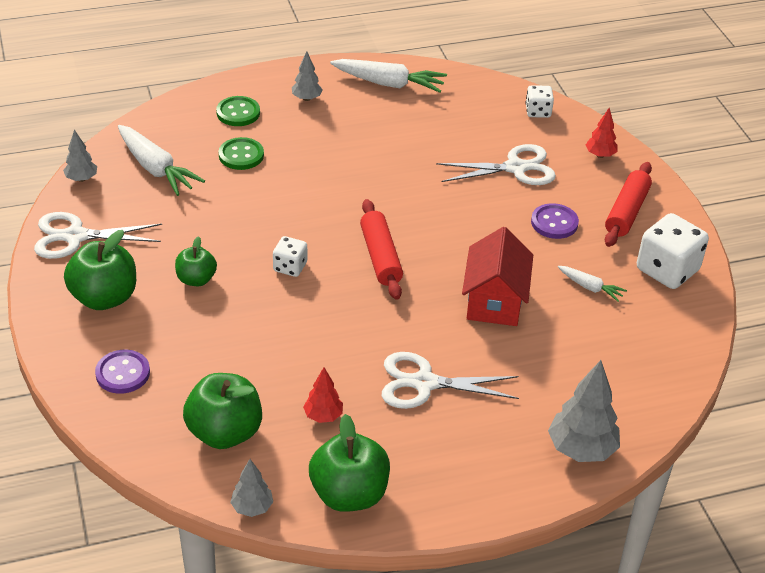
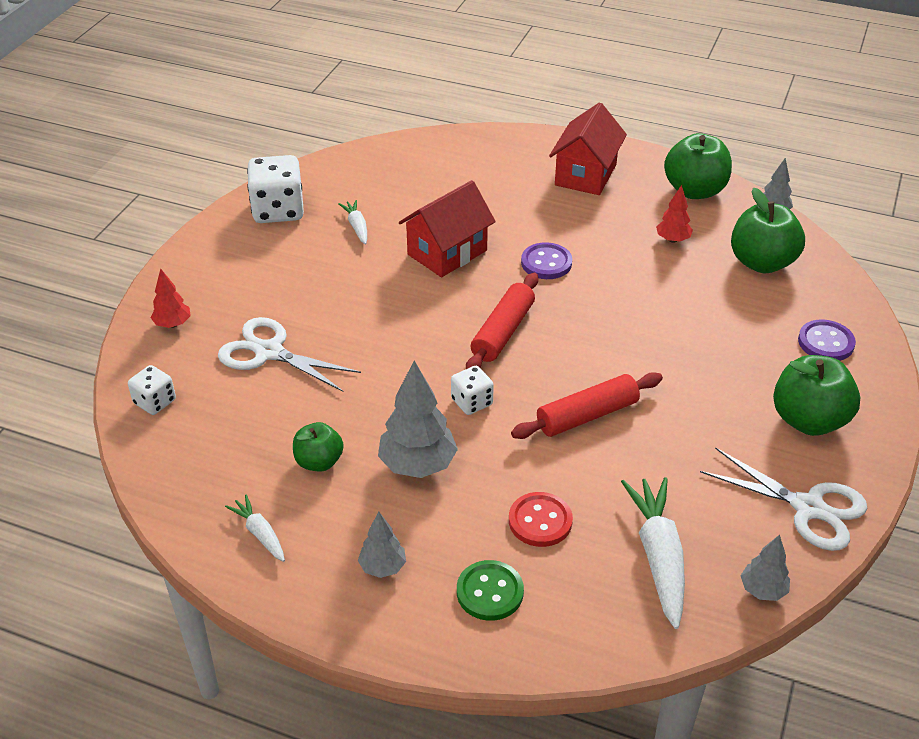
camera: 140 degrees left, 0 degrees up
green apple [175,236,217,286] -> green apple moved to [293,422,344,472]
green button [219,137,264,170] -> red button [509,492,573,547]
white dice [273,236,307,277] -> white dice moved to [451,366,494,415]
white carrot [330,59,447,93] -> white carrot [225,495,285,562], size x0.53
white scissors [382,352,519,409] -> none
purple button [531,203,579,239] -> purple button moved to [521,242,572,279]
grey tree [548,360,620,462] -> grey tree moved to [378,361,458,478]
red rolling pin [605,162,652,247] -> red rolling pin moved to [511,372,663,439]
none -> red house [549,102,627,195]

